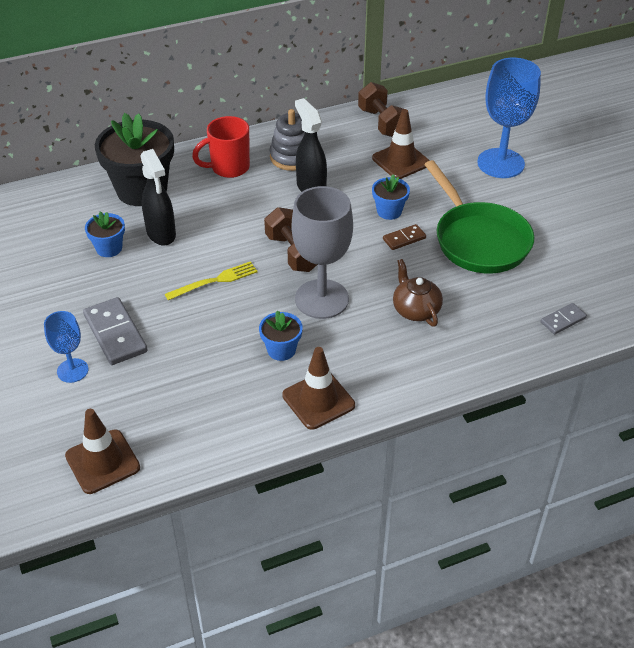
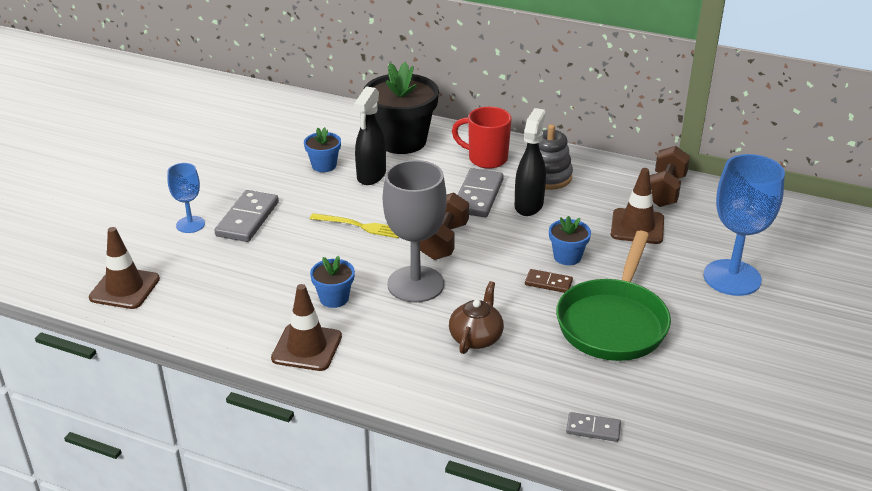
camera: 45 degrees right, 10 degrees down
none -> grey domino [458,168,504,217]

